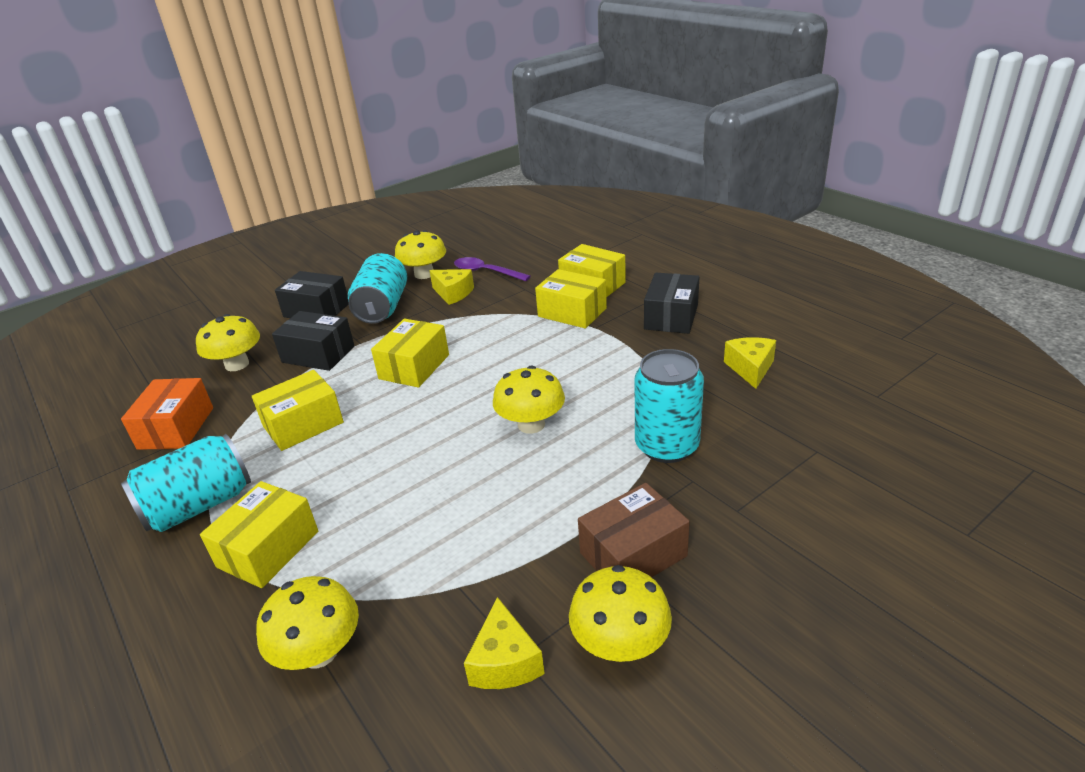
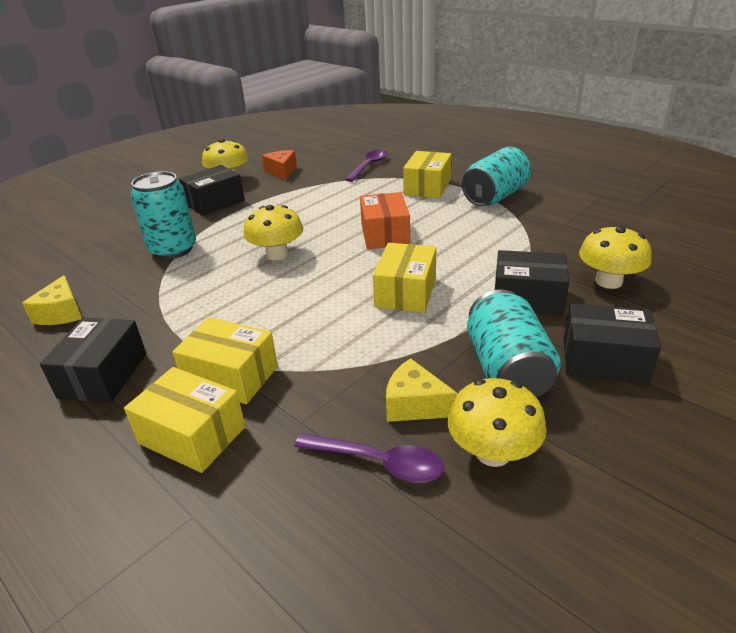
camera: 170 degrees right, 0 degrees up
orange box [121,378,213,450] -> orange box moved to [360,192,410,249]
yellow box [252,370,344,451] -> none
yellow mushroom [256,576,359,670] -> purple spoon [345,150,387,182]
yellow cheese [464,597,545,689] -> orange cheese [262,150,297,180]
brown box [578,483,690,577] -> black box [179,165,245,216]

